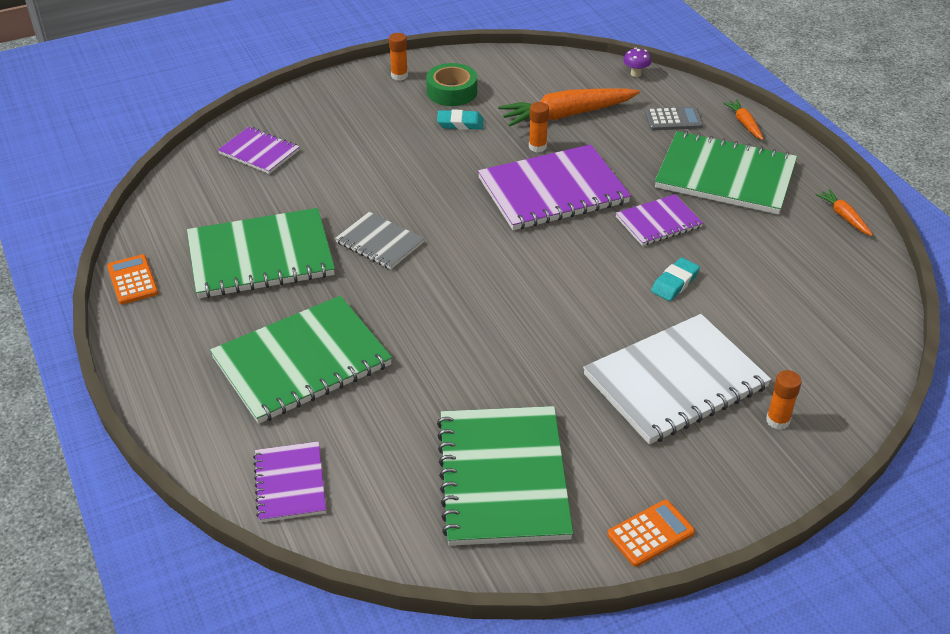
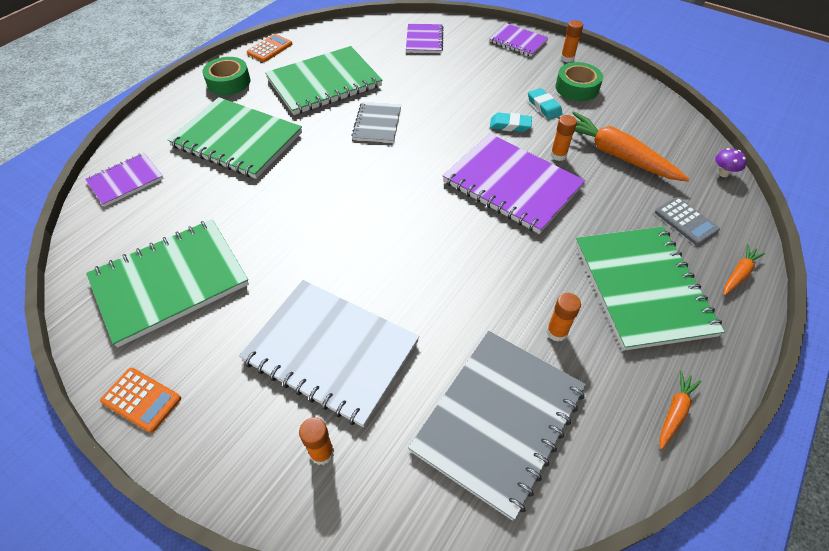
camera: 60 degrees right, 10 degrees up
green notebook [187,208,335,298] -> green notebook turned 75 degrees counterclockwise [265,46,382,115]
purple notebook [616,194,703,246] -> purple notebook moved to [489,23,549,56]
turquoise eraser [651,258,700,301] -> turquoise eraser moved to [490,113,532,132]
none -> green tape [202,57,250,95]
none -> grey notebook [408,331,586,521]
none -> orange glue stick [546,293,581,342]

